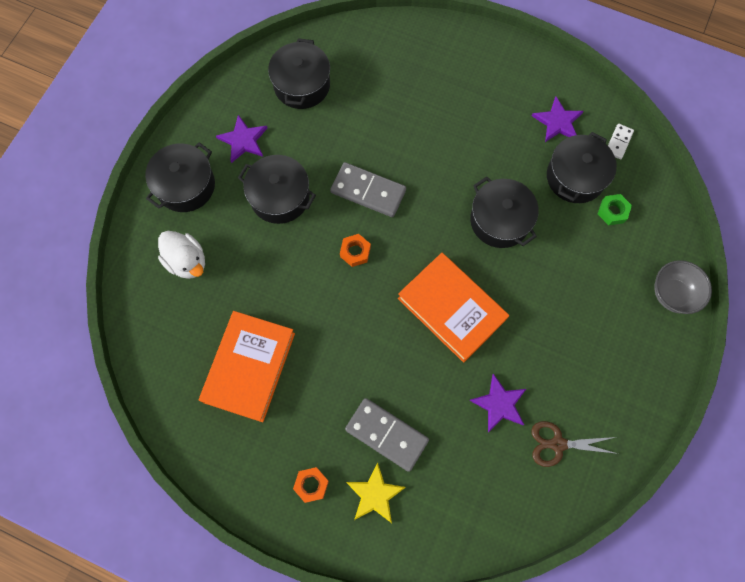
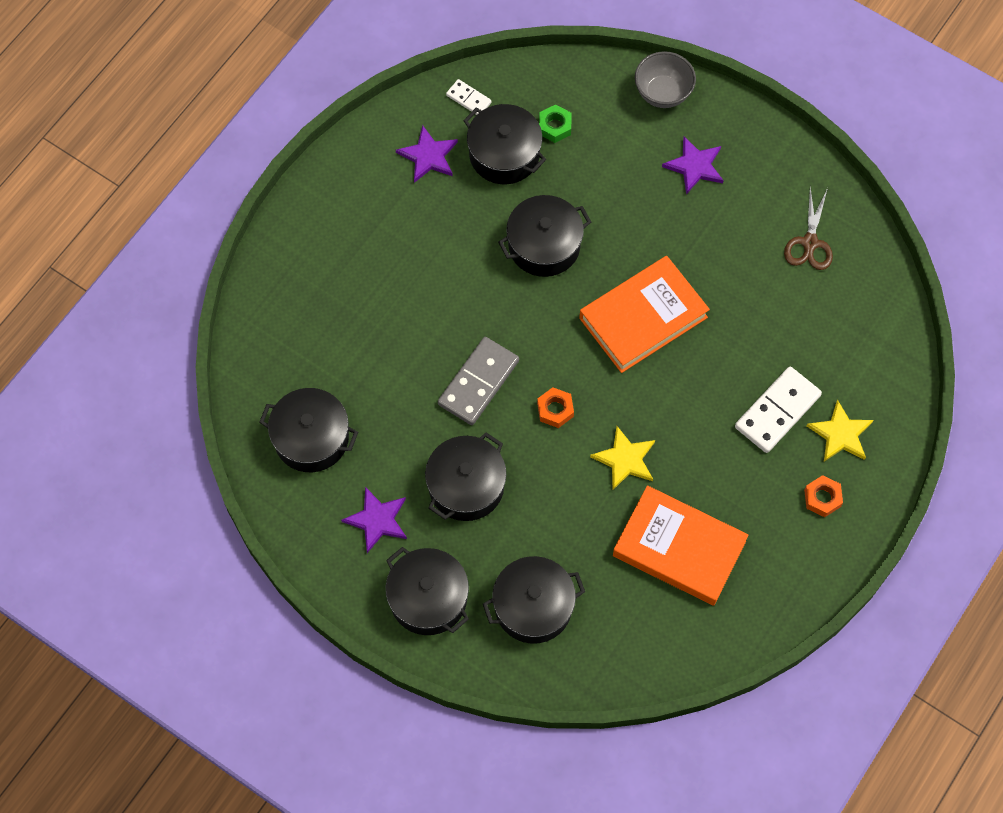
camera: 80 degrees left, 5 degrees down
white duck [158,231,205,279] -> black pot [483,556,585,644]
grey domino [345,398,429,472] -> white domino [735,367,822,453]
purple star [469,374,526,432] -> purple star moved to [662,137,724,194]
none -> yellow star [590,426,655,490]

